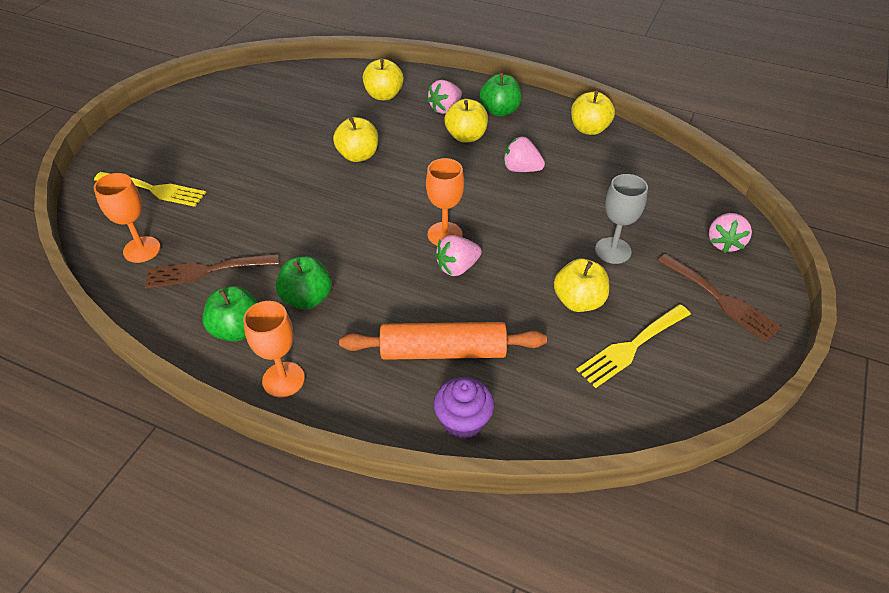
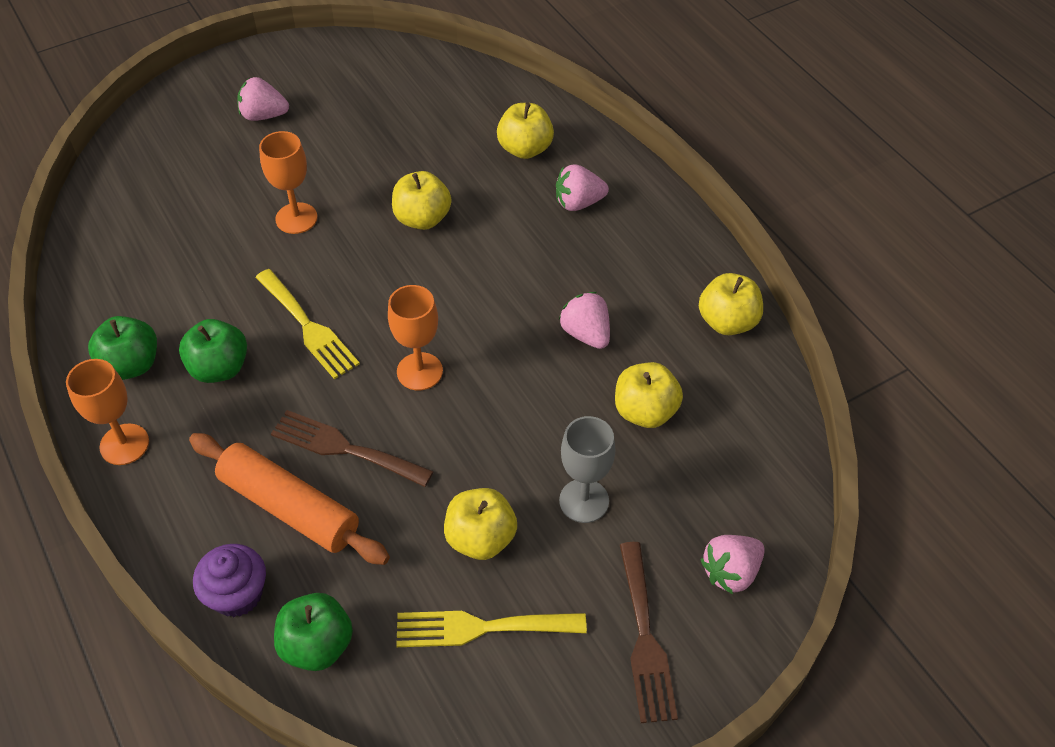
camera: 35 degrees right, 5 degrees up
yellow fork [94,172,206,207] -> yellow fork moved to [255,269,360,379]
orange goblet [94,173,161,263] -> orange goblet moved to [259,131,317,234]
brown fork [145,254,279,288] -> brown fork moved to [271,410,434,487]
pink strawberry [435,235,482,276] -> pink strawberry moved to [237,77,289,121]
yellow apple [444,99,488,143] -> yellow apple moved to [615,362,683,428]
green apple [480,72,522,117] -> green apple moved to [274,593,353,671]

